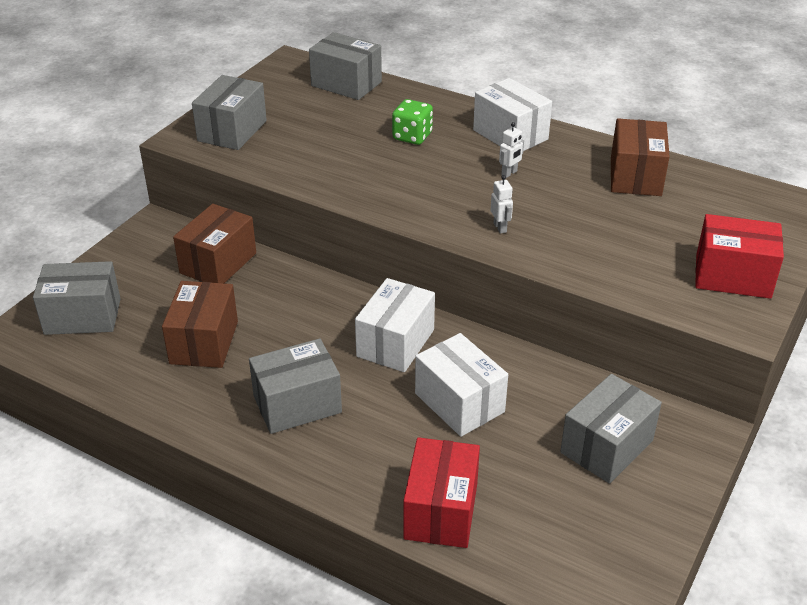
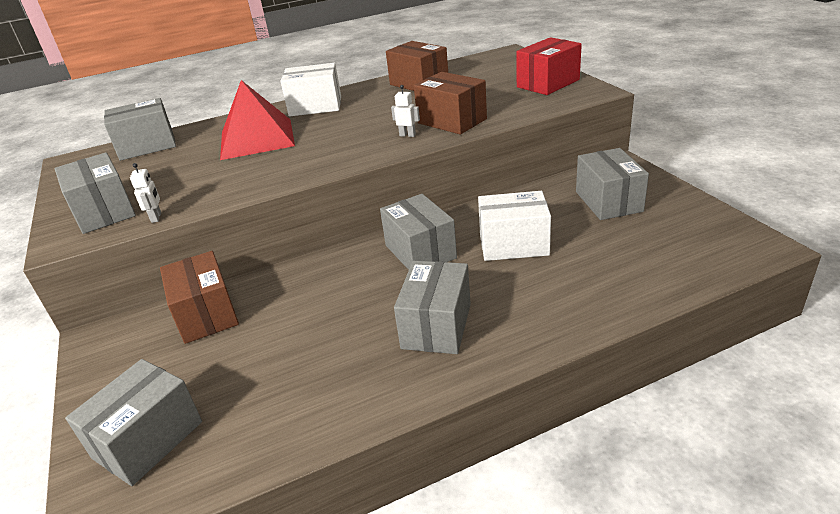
camera: 50 degrees left, 5 degrees down
brown box [162,281,238,368] -> brown box moved to [414,72,487,134]
white box [355,278,435,372] -> grey box [380,194,457,270]
green dice [392,99,433,145] -> red pyramid [220,80,295,160]
red box [403,437,480,548] -> none
white robot [499,122,524,178] -> white robot moved to [130,163,161,223]

